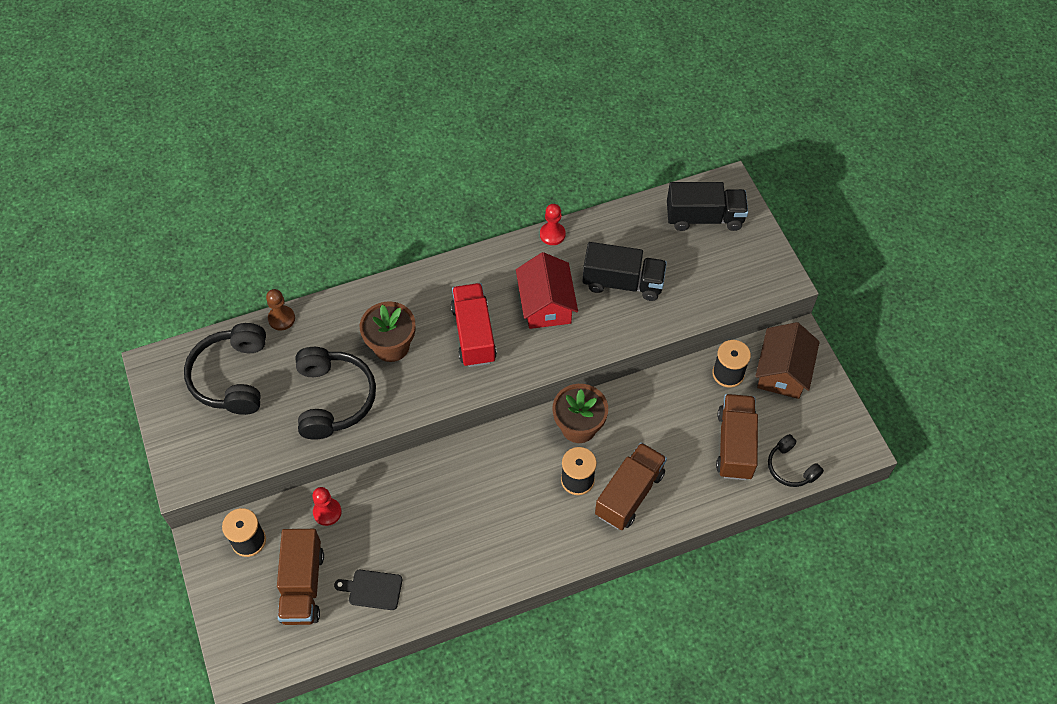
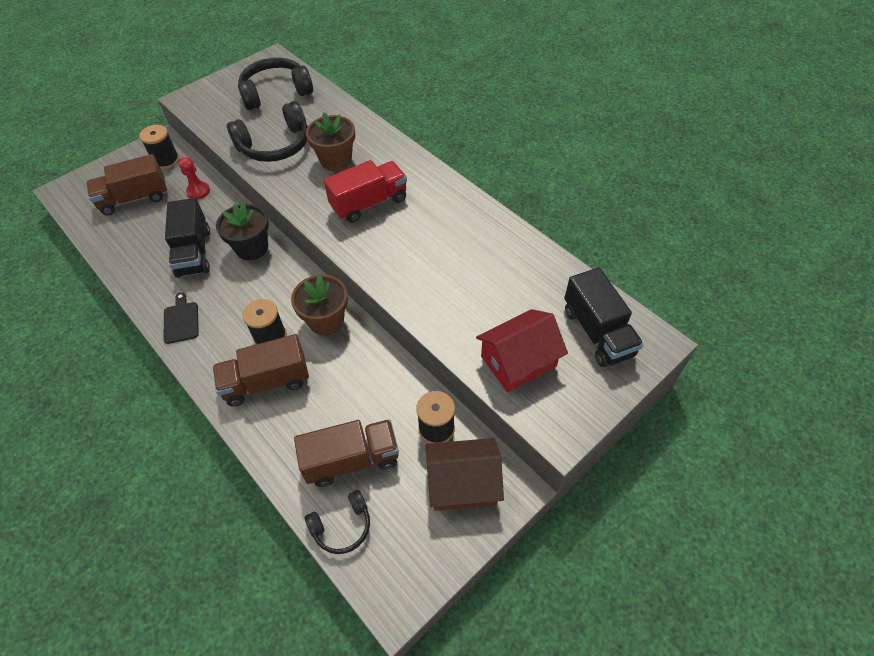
camera: 70 degrees right, 5 degrees down
brown pawn [266,289,295,331] -> none
black cutting board [334,570,402,610] -> black cutting board moved to [163,292,199,344]
red house [516,252,578,329] -> red house moved to [476,309,568,392]
red pawn [540,204,566,245] -> none
black truck [582,242,667,301] -> black truck moved to [165,198,210,278]
brown truck [595,442,667,530] -> brown truck turned 150 degrees clockwise [213,334,309,406]
black headphones [768,434,824,487] -> black headphones turned 150 degrees counterclockwise [305,490,370,554]
none -> black flower pot [216,203,269,260]

